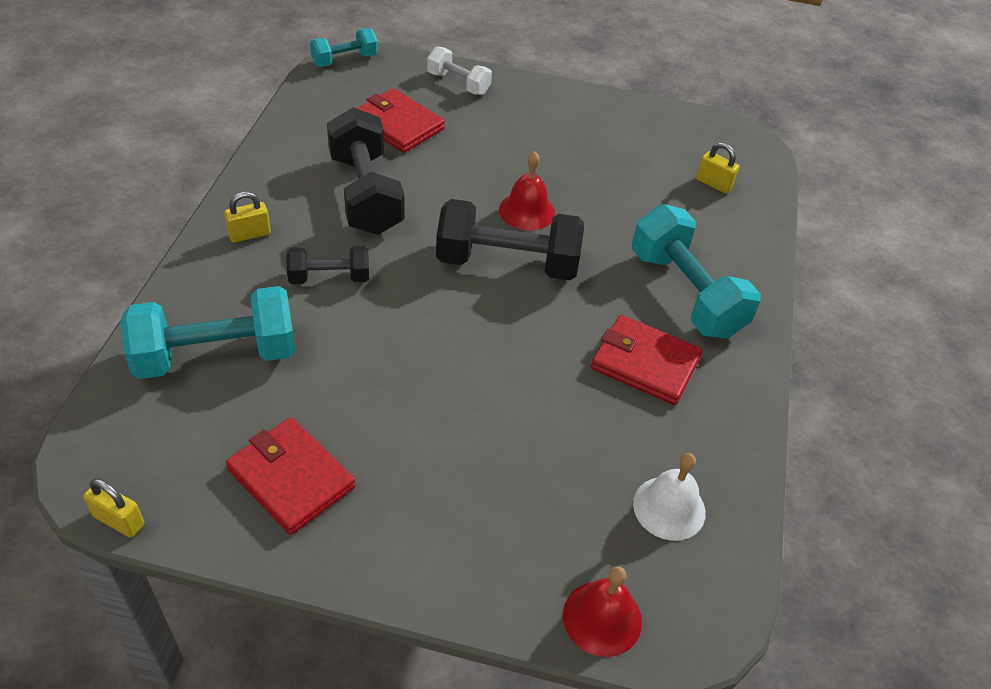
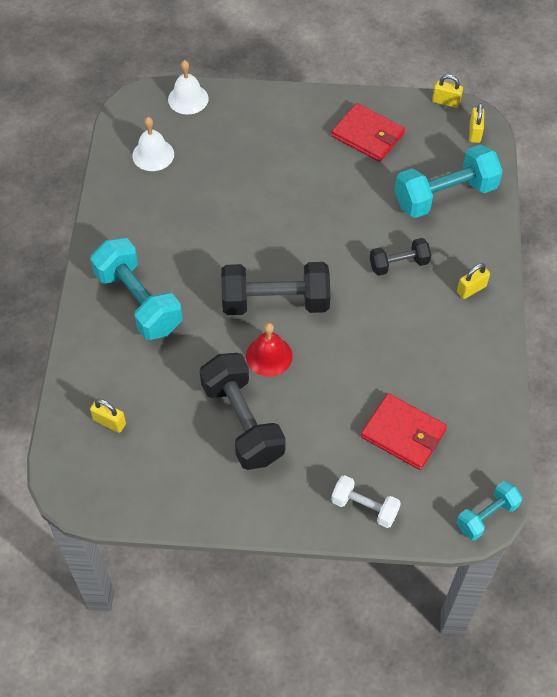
camera: 175 degrees right, 10 degrees up
black dumbbell [327,107,405,235] -> black dumbbell moved to [200,353,286,470]
red bell [563,566,642,657] -> white bell [168,60,209,114]
red wallet [591,315,703,405] -> none
none -> yellow padlock [469,103,484,143]

